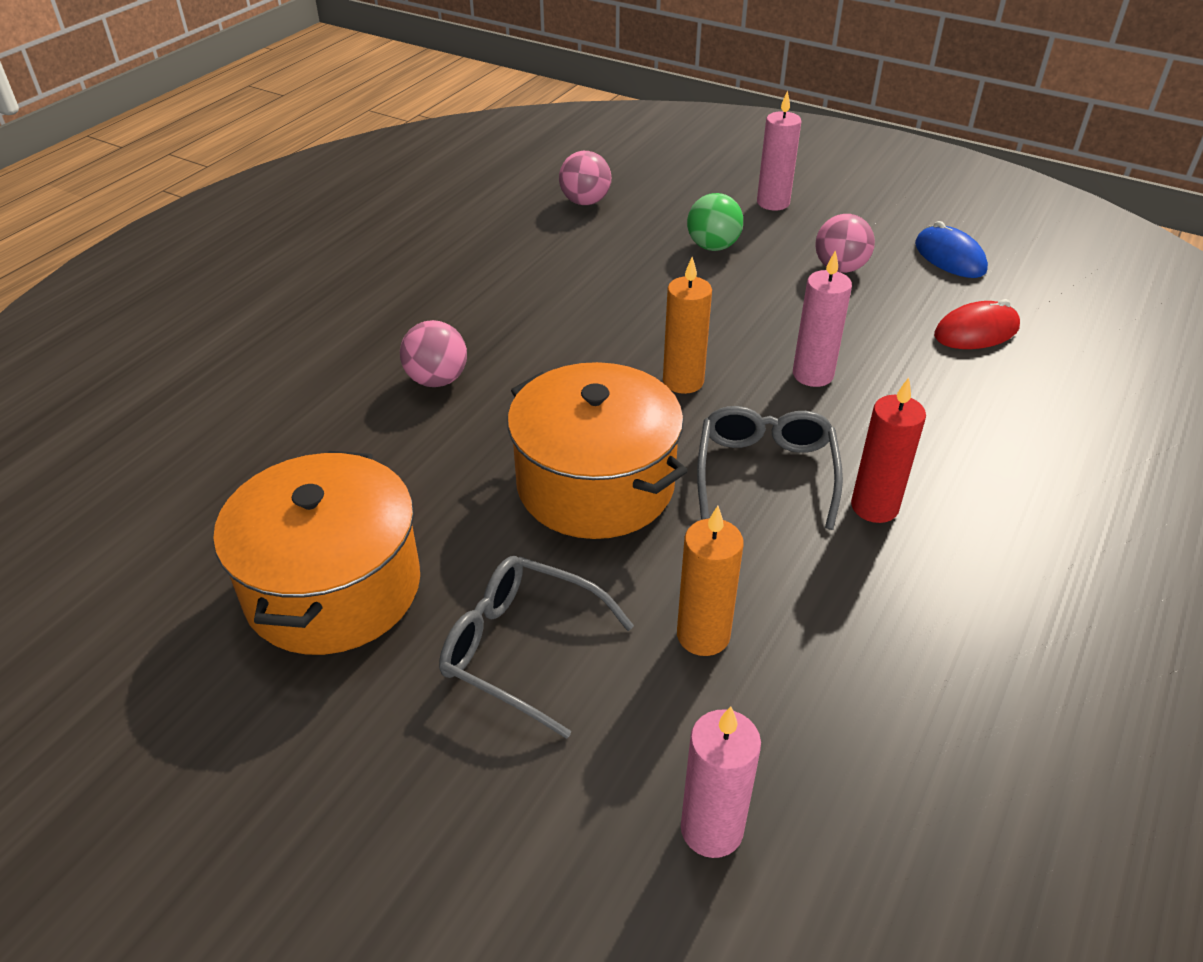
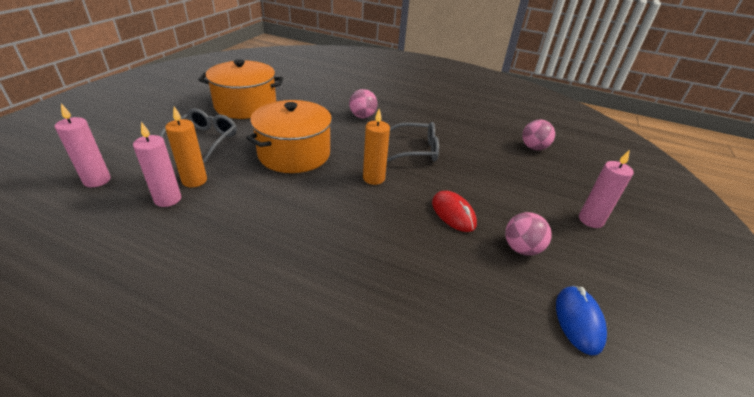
camera: 80 degrees right, 5 degrees down
green ball [687,193,743,251] -> none
grey glasses [697,406,843,530] -> grey glasses moved to [387,122,439,162]
pink candle [793,250,852,387] -> pink candle moved to [133,122,181,207]
red candle [851,377,926,523] -> none
blue mouse [915,221,988,278] -> blue mouse turned 45 degrees counterclockwise [556,286,607,355]
red mouse [934,299,1020,349] -> red mouse moved to [432,191,477,232]

